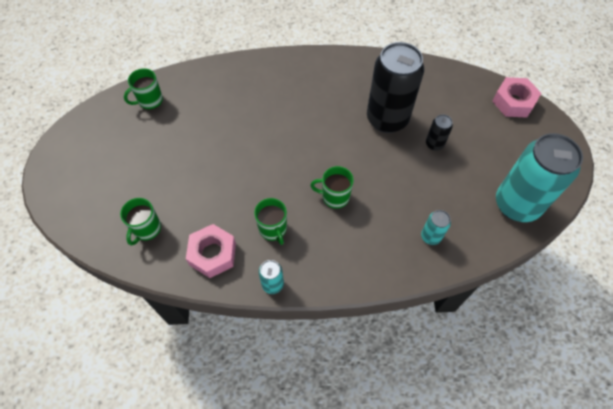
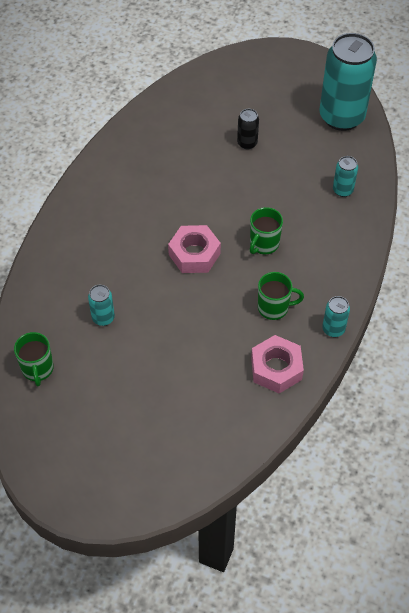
camera: 65 degrees left, 5 degrees down
green mug [120,198,161,246] -> none
black can [367,42,424,133] -> none
pink nut [492,77,541,118] -> pink nut moved to [168,225,221,273]
none -> turquoise can [88,285,115,326]

